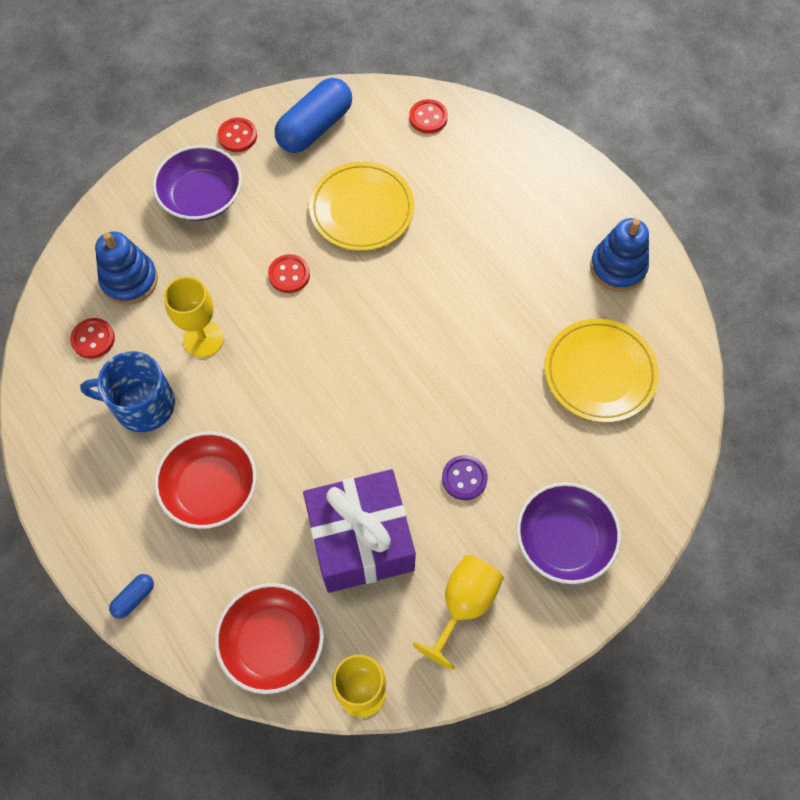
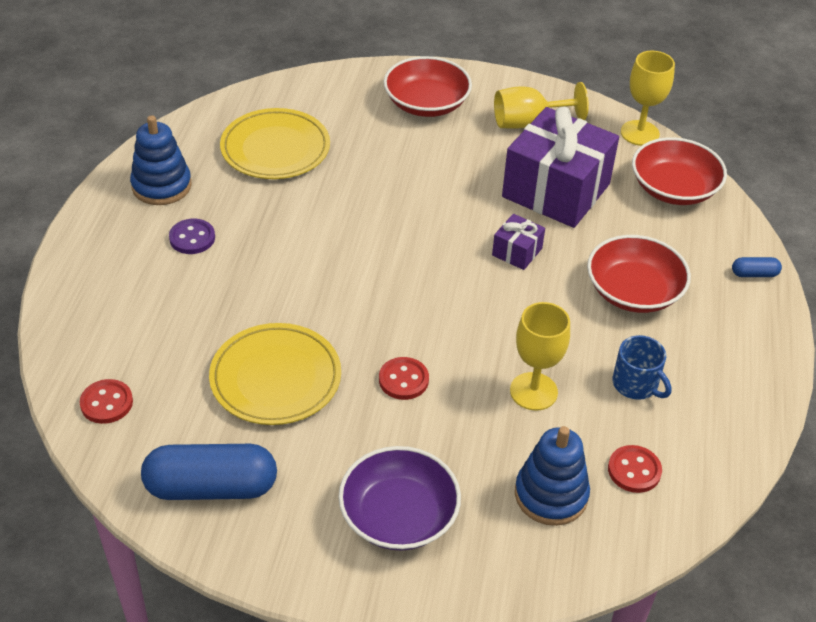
camera: 135 degrees left, 20 degrees down
blue mug [80,351,175,432] -> blue mug [612,335,671,400], size x0.67
red button [218,117,257,152] -> none
purple button [442,455,488,500] -> purple button moved to [169,219,215,254]
purple bowl [517,482,621,584] -> red bowl [383,56,472,117]
none -> purple gift [492,214,545,270]

